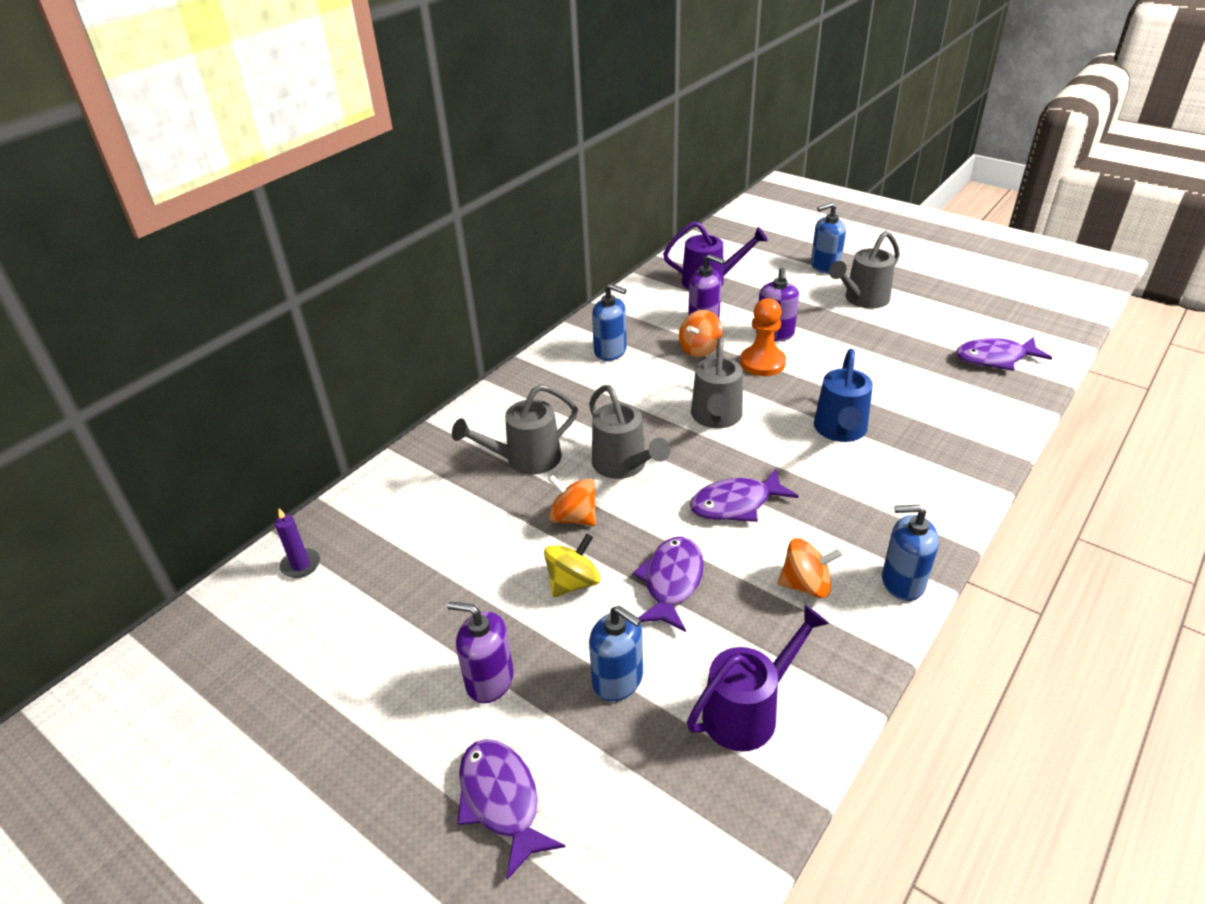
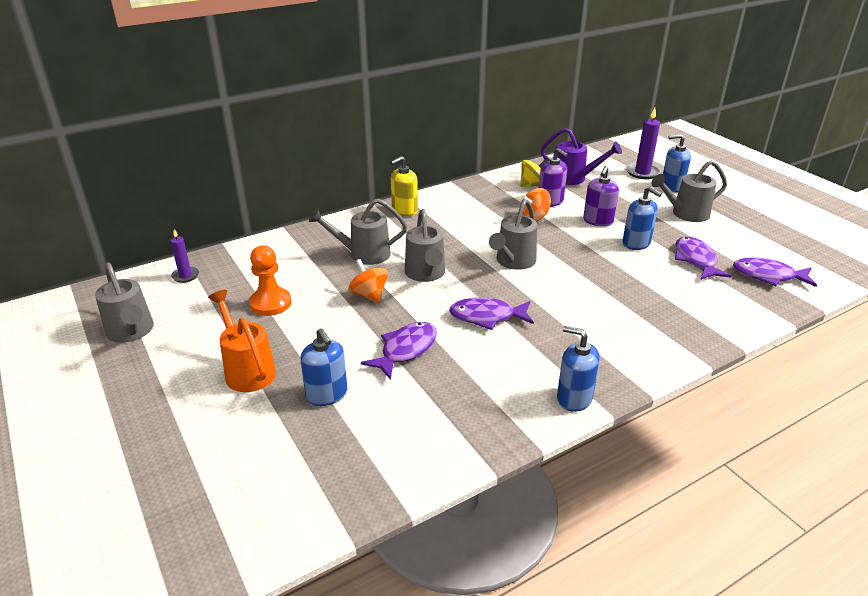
camera: 20 degrees right, 5 degrees down
purple soap dispenser [447,601,514,703] -> orange watering can [208,290,276,392]
purple fish [457,739,565,880] -> purple fish moved to [675,236,732,280]
yellow spinning top [544,534,600,597] -> yellow spinning top moved to [520,158,549,187]
blue soap dispenser [592,284,627,361] -> blue soap dispenser moved to [623,186,662,250]
purple watering can [687,605,829,752] -> none
orange pawn [740,298,786,376] -> orange pawn moved to [249,245,291,316]
orange spinning top [778,538,842,598] -> none
blue watering can [814,349,873,442] -> none
none -> grey watering can [95,263,154,343]
none -> yellow soap dispenser [391,156,418,216]
none -> purple candle [626,108,660,179]

